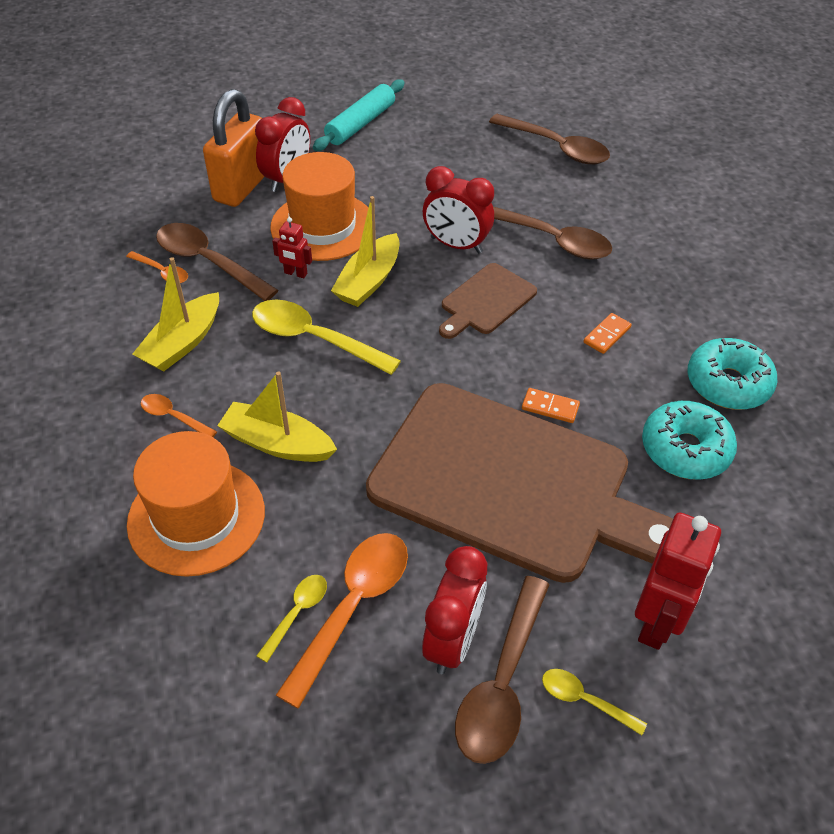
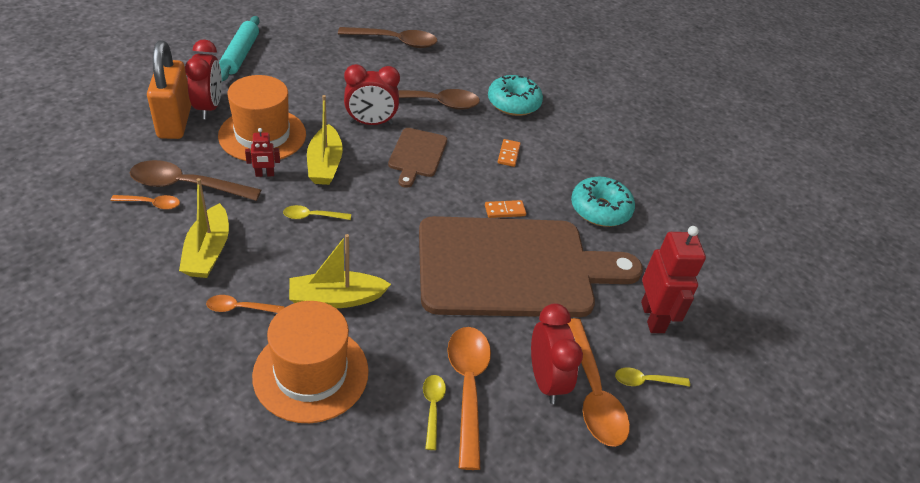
camera: 35 degrees left, 5 degrees down
yellow spoon [252,300,401,375] -> yellow spoon [283,205,351,220], size x0.51
brown spoon [455,576,550,764] -> orange spoon [567,318,630,447]
turquoise donut [687,338,777,410] -> turquoise donut moved to [488,75,543,116]

